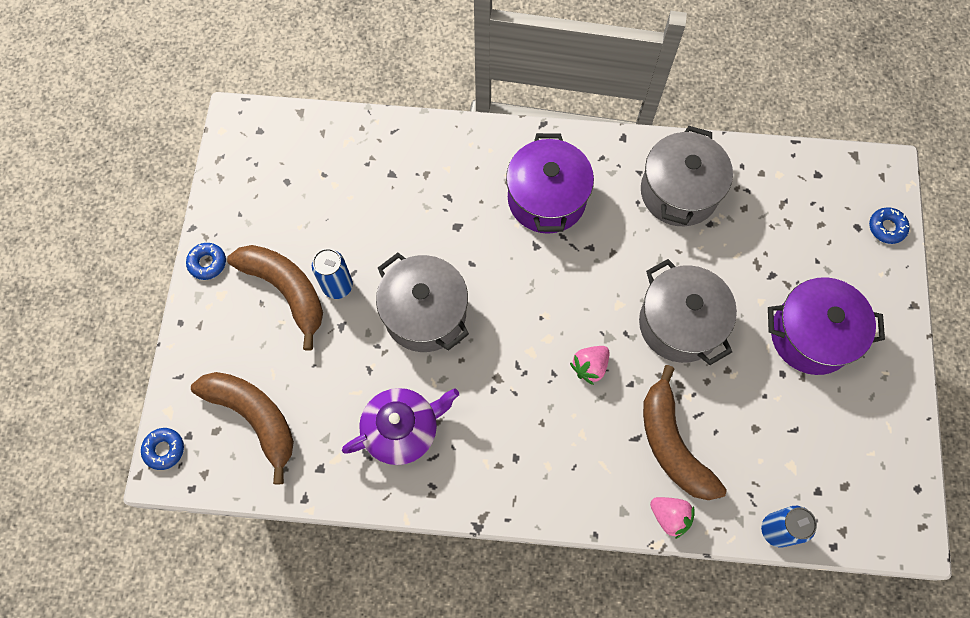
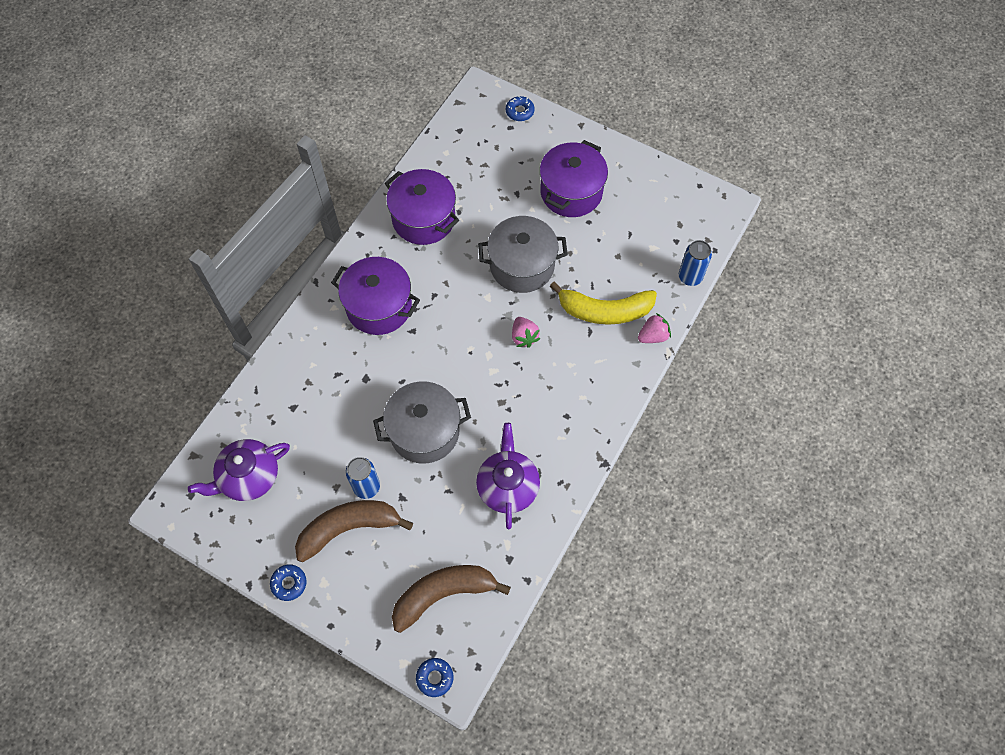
camera: 65 degrees left, 5 degrees down
grey pot [641,126,733,226] -> purple pot [385,169,459,245]
brown banana [643,365,727,500] -> yellow banana [550,282,657,325]
none -> purple teapot [188,439,290,501]

